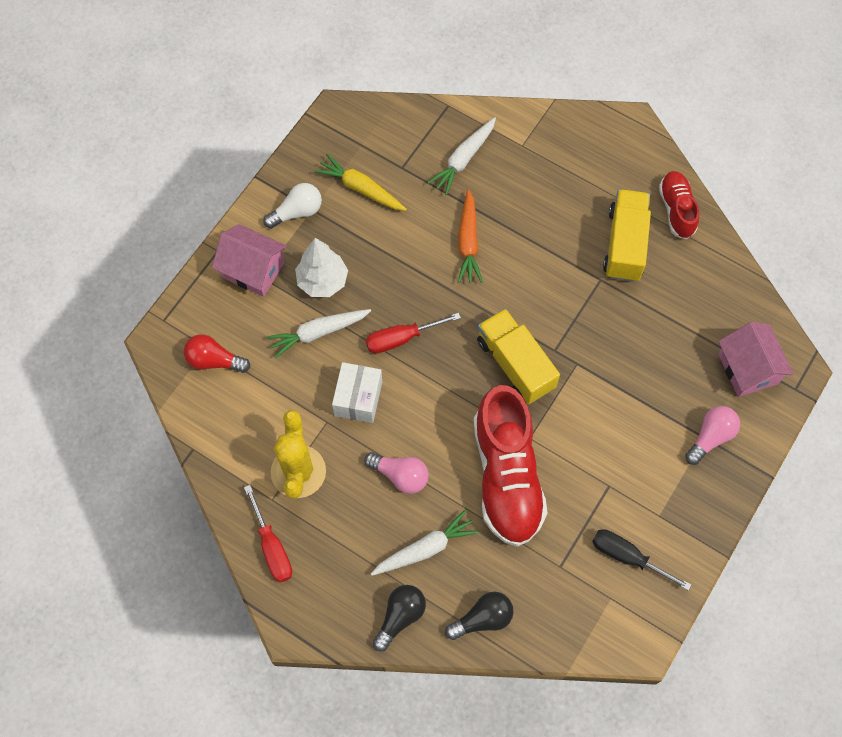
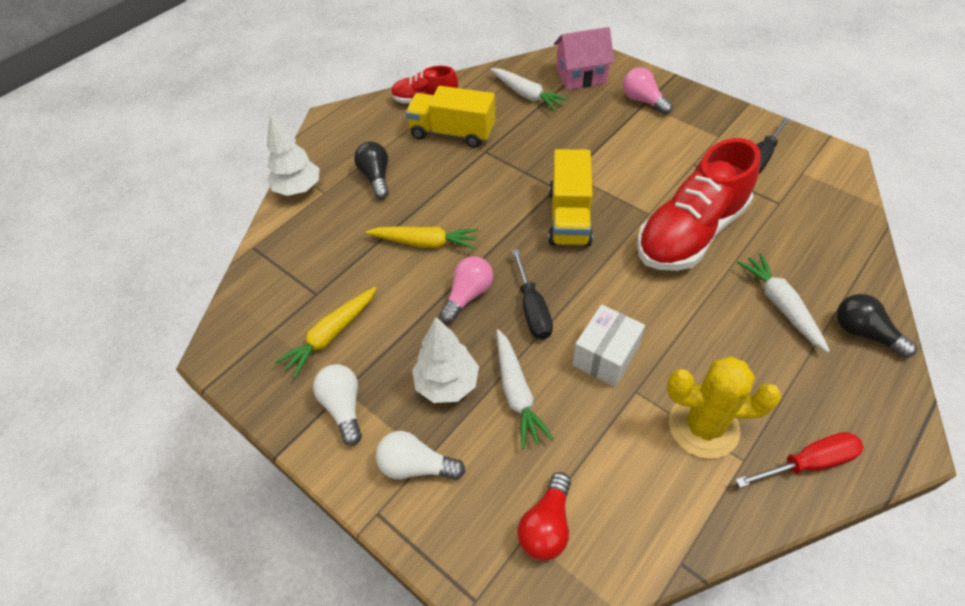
camera: 80 degrees left, 15 degrees down
pink house [212,224,287,297] -> white light bulb [376,431,465,480]
white box [332,362,382,423] -> white box turned 75 degrees counterclockwise [573,305,645,387]
pink light bulb [364,452,429,494] -> pink light bulb moved to [439,256,493,323]
red screwdriver [366,313,461,354] -> black screwdriver [512,249,553,340]
white carrot [427,117,496,195] -> white carrot moved to [490,68,568,111]
black light bulb [445,592,514,640] -> black light bulb moved to [354,142,389,199]
orange carrot [458,189,483,283] -> yellow carrot [366,226,478,249]
red shoe [474,385,547,547] -> red shoe turned 135 degrees clockwise [637,138,761,271]
yellow truck [477,309,560,404] -> yellow truck turned 60 degrees counterclockwise [548,149,593,247]
none -> white tree [267,113,320,196]

